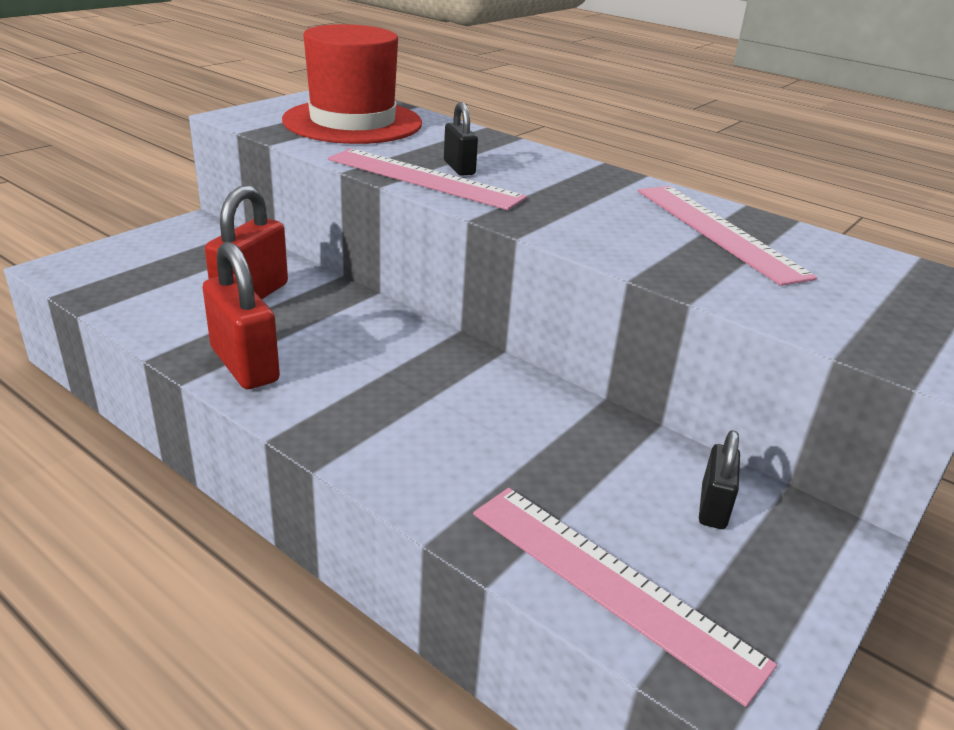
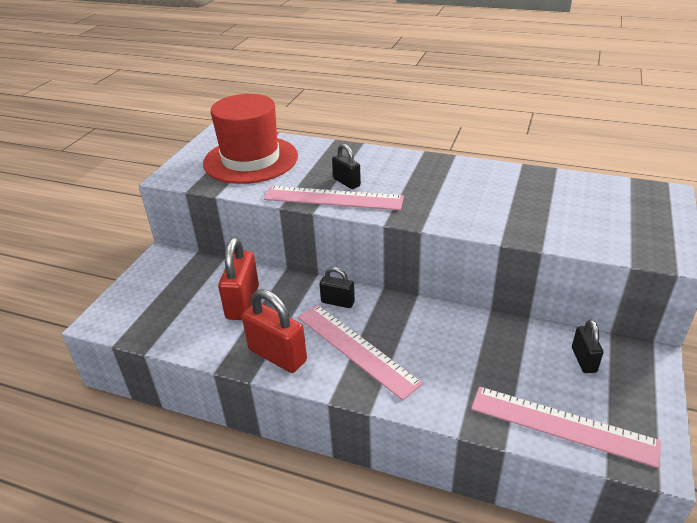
camera: 15 degrees left, 5 degrees up
pink ruler [638,186,817,286] -> pink ruler moved to [298,304,423,400]
none -> black padlock [319,267,355,308]

